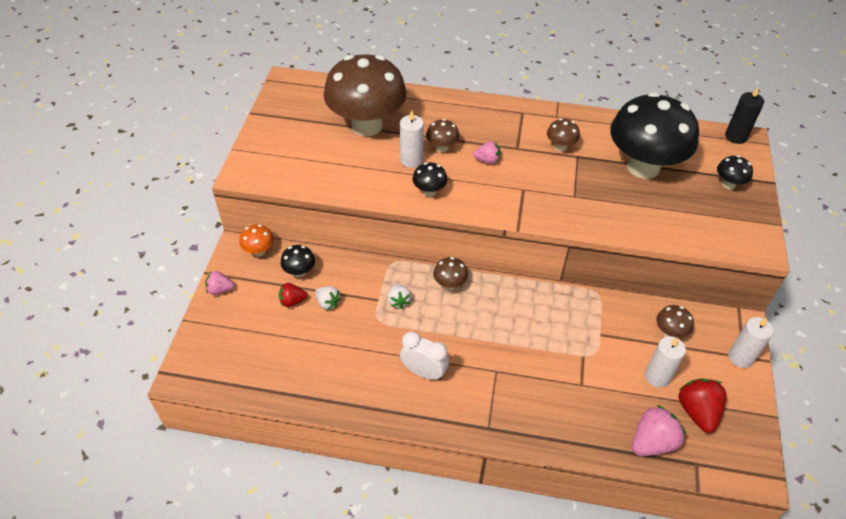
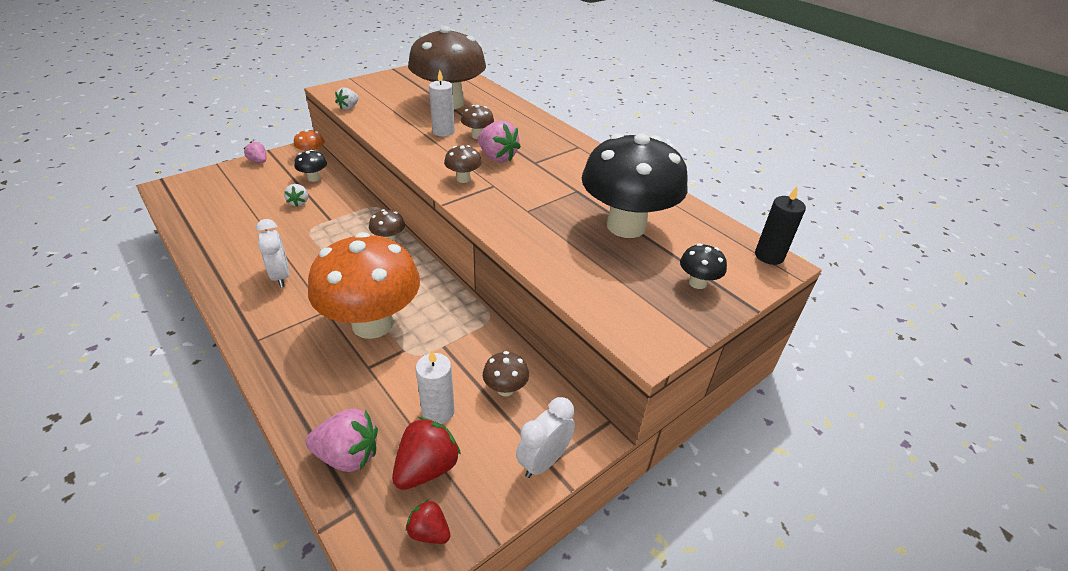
camera: 40 degrees right, 10 degrees down
red strawberry [279,283,308,307] -> red strawberry moved to [406,499,450,544]
white strawberry [387,283,412,309] -> white strawberry moved to [335,87,359,110]
black mushroom [412,162,448,197] -> none
pink strawberry [473,141,501,164] -> pink strawberry [478,120,521,163], size x1.69
brown mushroom [547,118,580,152] -> brown mushroom moved to [444,145,482,183]
white candle [728,317,774,368] -> white clock [516,397,575,478]
none -> orange mushroom [308,232,420,339]

